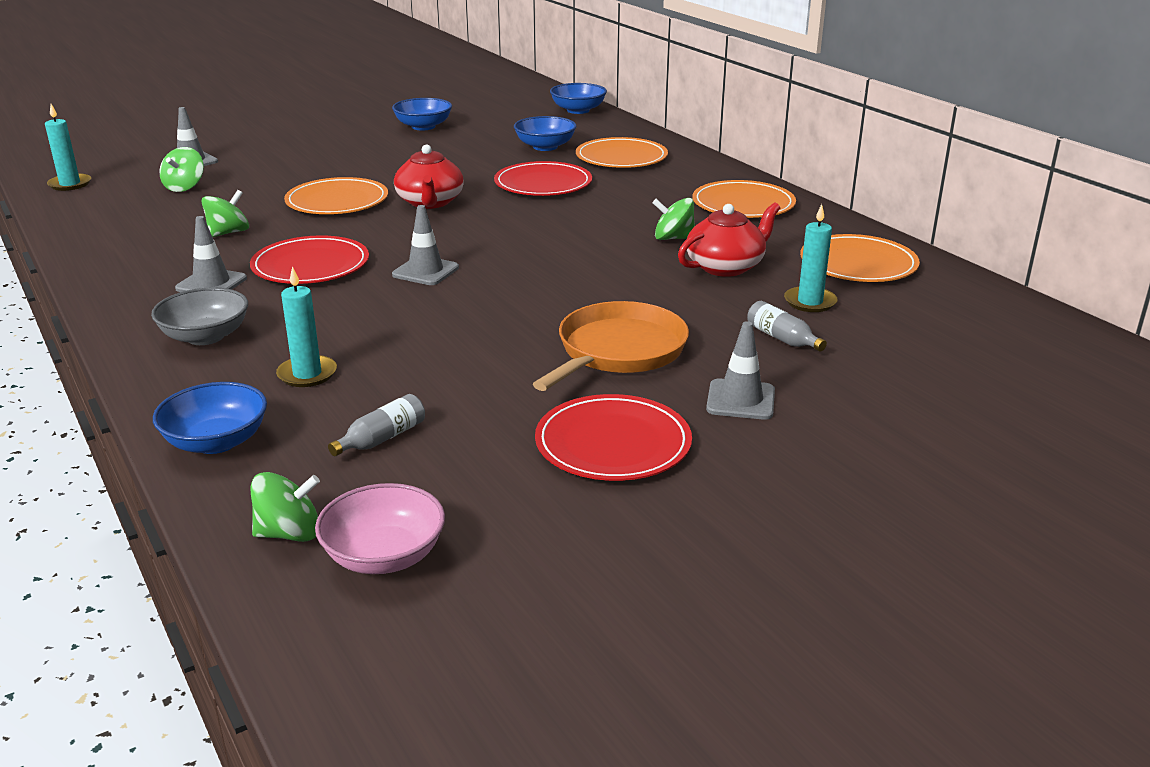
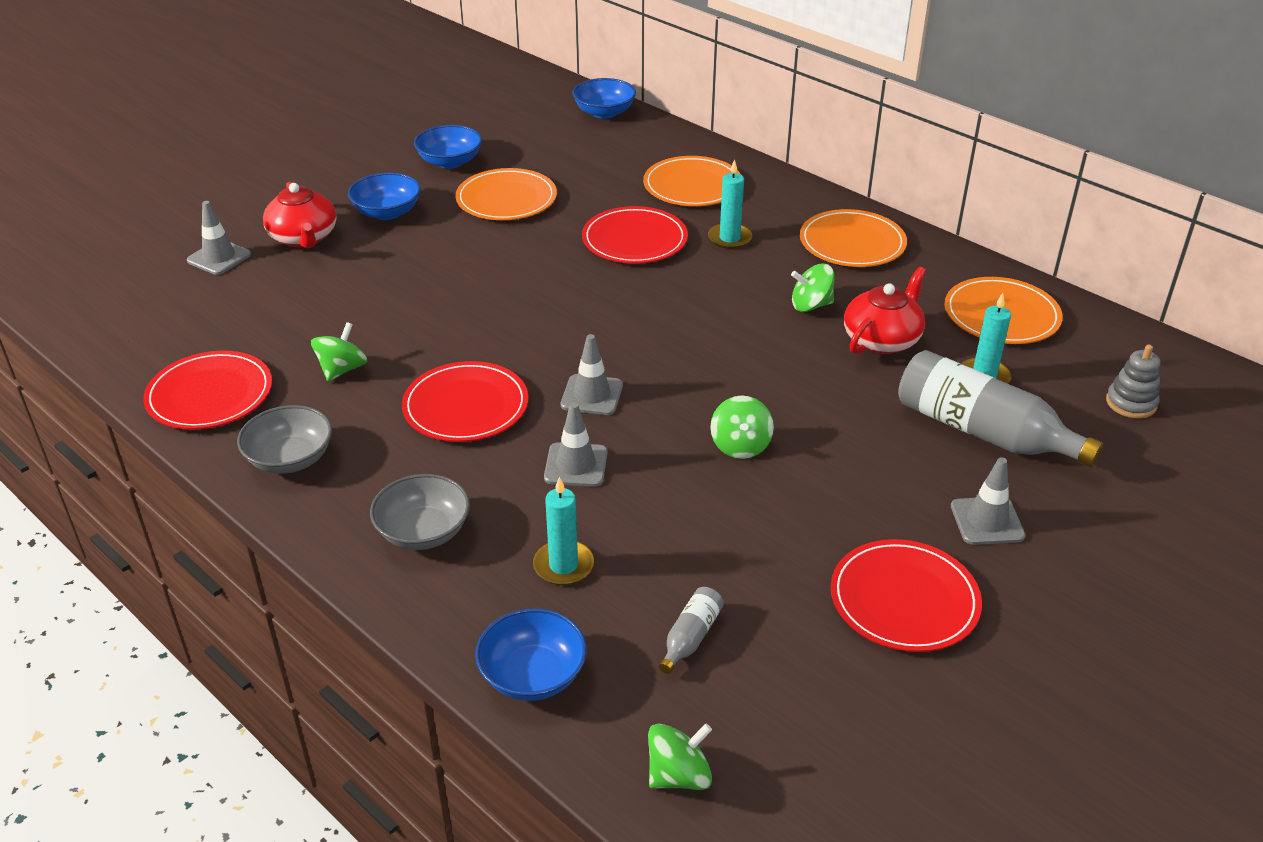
camera: 15 degrees left, 10 degrees up
turquoise candle [45,104,91,191] -> turquoise candle moved to [708,159,752,249]
green spinning top [159,147,204,192] -> green spinning top moved to [710,396,774,459]
grey traffic cone [175,216,247,292] -> grey traffic cone moved to [544,403,608,487]
orange plate [284,177,388,214] -> orange plate moved to [455,168,557,220]
pink bowl [315,483,445,574] -> none
red teapot [394,145,464,209] -> red teapot moved to [263,182,336,248]
blue bowl [514,116,577,151] -> blue bowl moved to [348,172,421,220]
orange pan [533,301,689,391] -> none
grey bottle [747,301,827,352] -> grey bottle [898,350,1103,468], size x2.27
none -> red plate [143,351,272,430]
none -> grey bowl [237,405,332,474]
none -> grey stacking toy [1106,345,1160,419]

